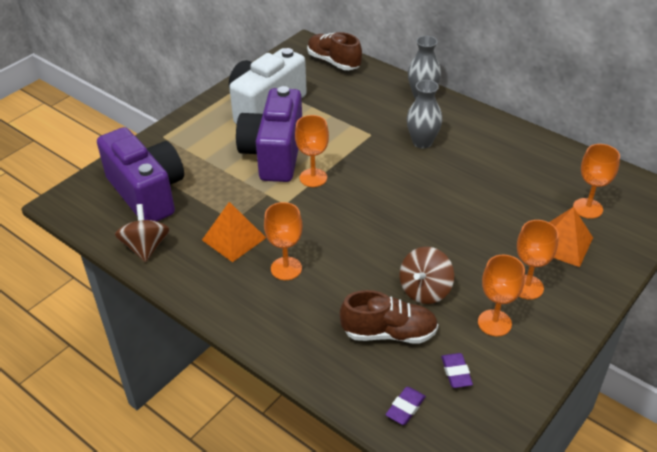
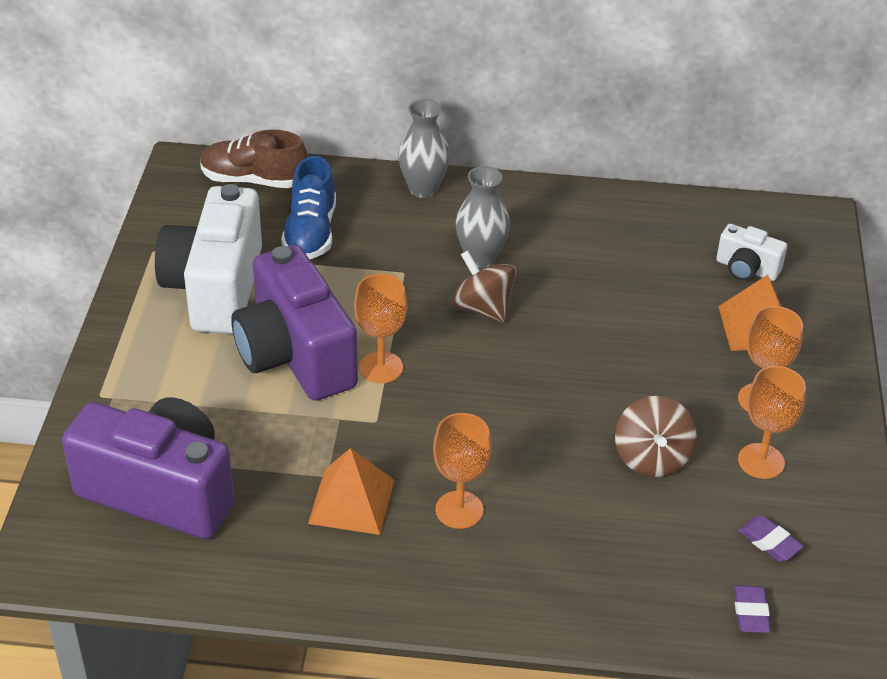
camera: 35 degrees left, 0 degrees up
brown spinning top [115,204,170,262] -> brown spinning top moved to [451,250,516,323]
brown shoe [339,290,438,344] -> none
orange goblet [573,144,620,219] -> white camera [716,224,787,281]
none -> blue shoe [281,156,336,259]

